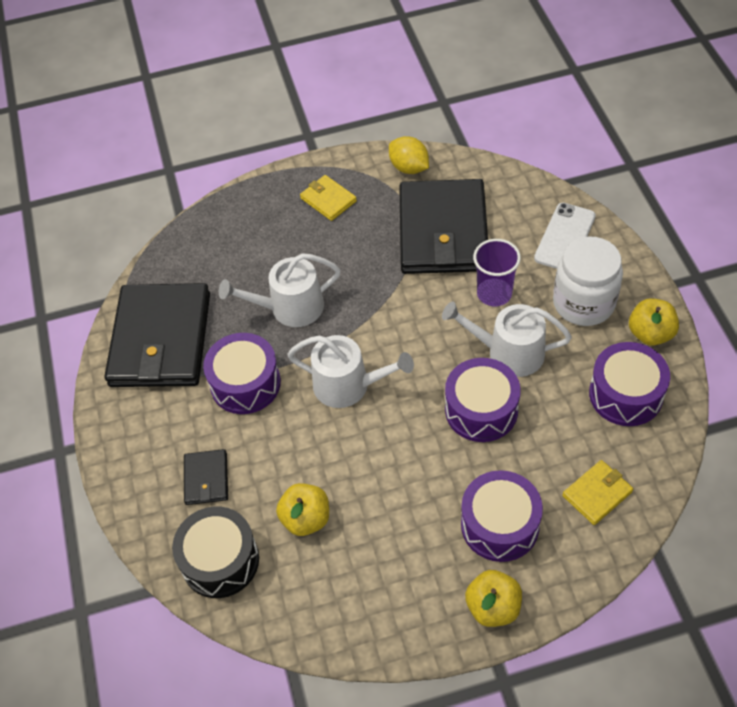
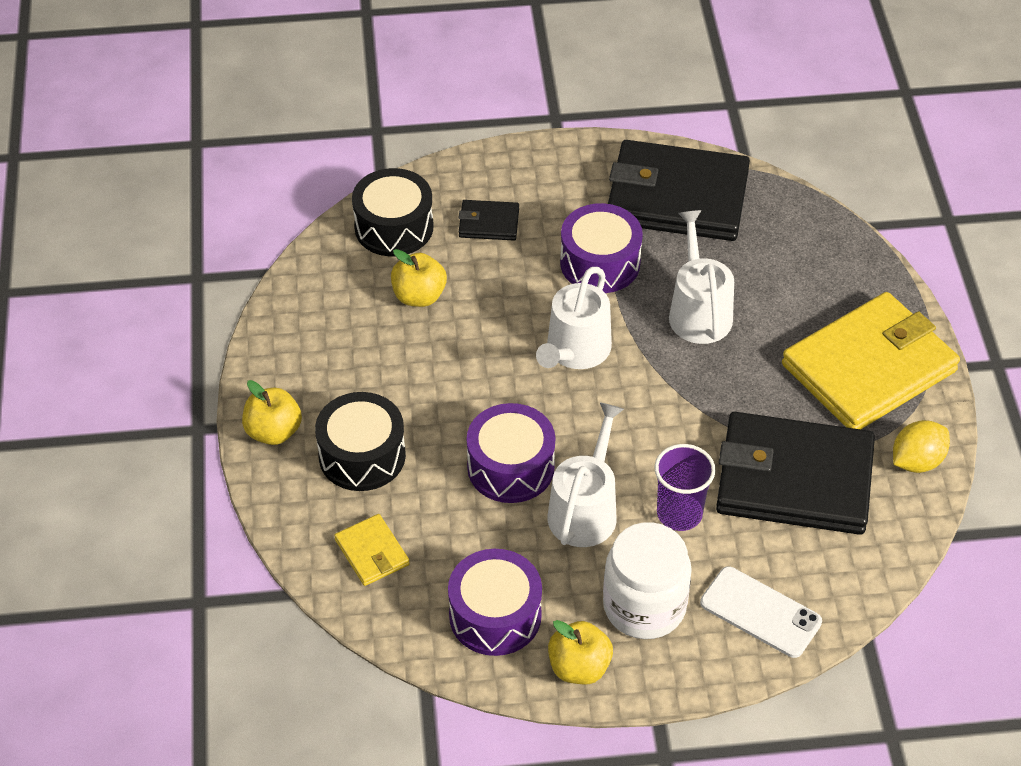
camera: 95 degrees right, 5 degrees down
yellow wallet [300,175,357,221] -> yellow wallet [782,292,960,429], size x2.30
purple drum [461,470,543,562] -> black drum [315,392,406,491]

